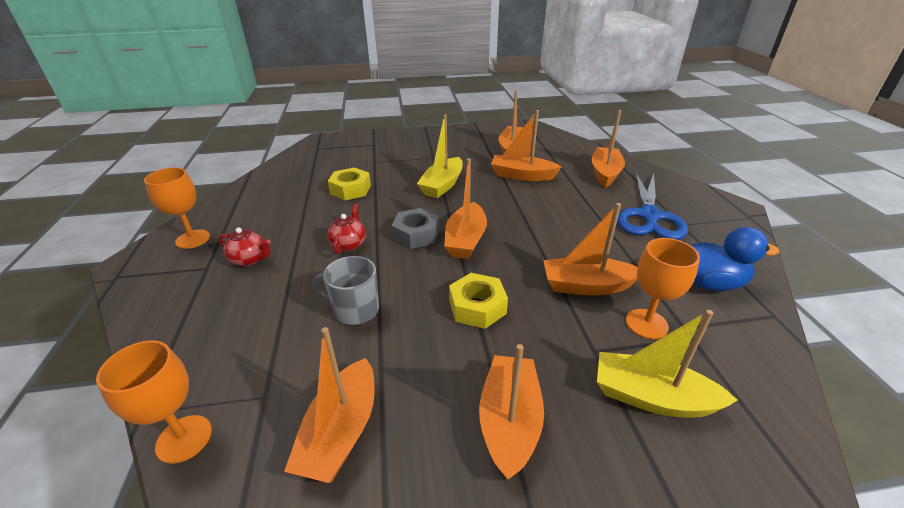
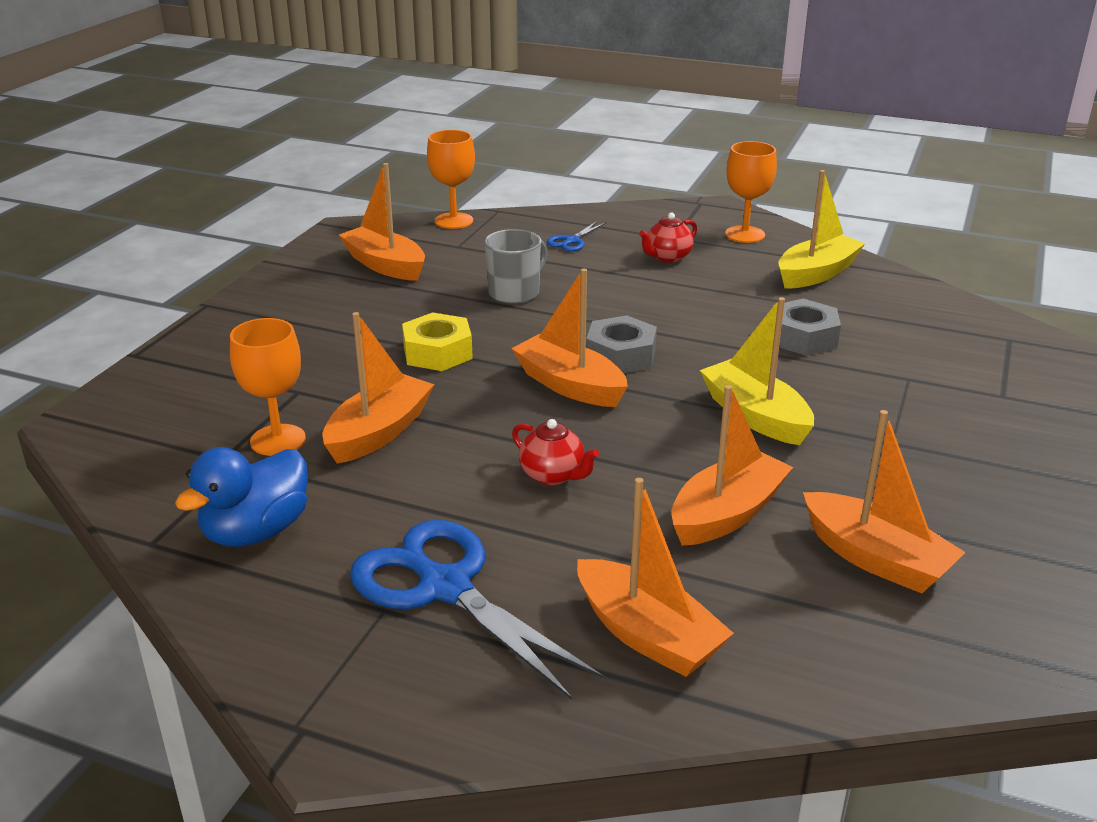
camera: 120 degrees right, 5 degrees down
red teapot [327,204,366,254] -> red teapot moved to [512,419,599,485]
yellow nut [328,167,371,200] -> grey nut [773,299,841,356]
orange boat [479,344,544,480] -> none
yellow boat [597,310,738,417] -> yellow boat moved to [778,170,865,289]
none -> blue scissors [547,221,606,251]

